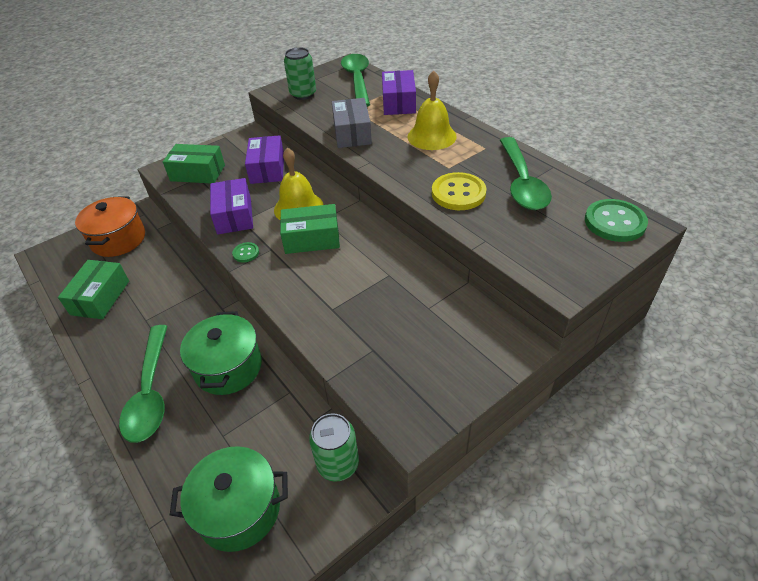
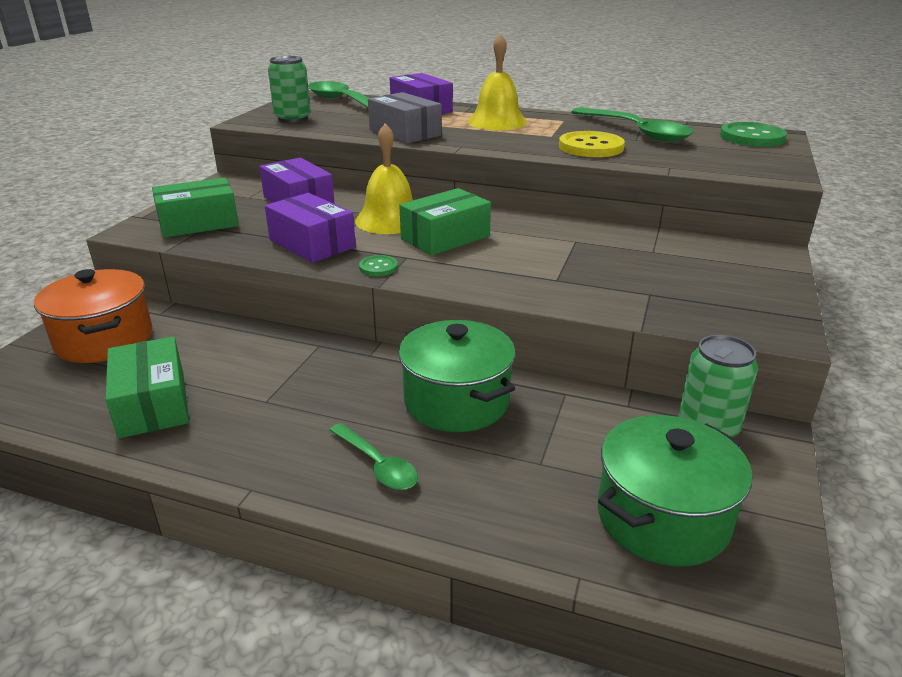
camera: 35 degrees left, 15 degrees down
green spoon [119,325,167,443] -> green spoon [330,423,418,490], size x0.53

